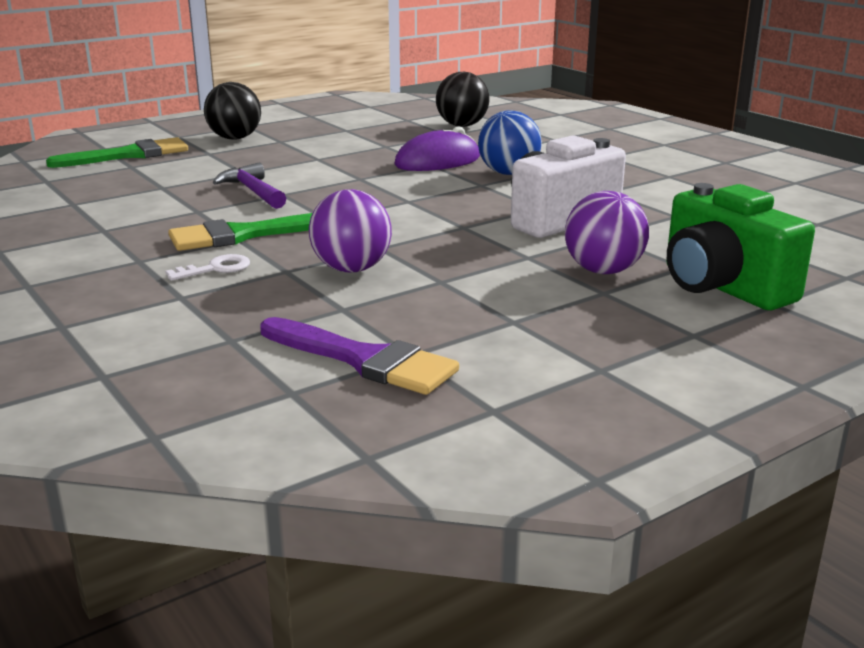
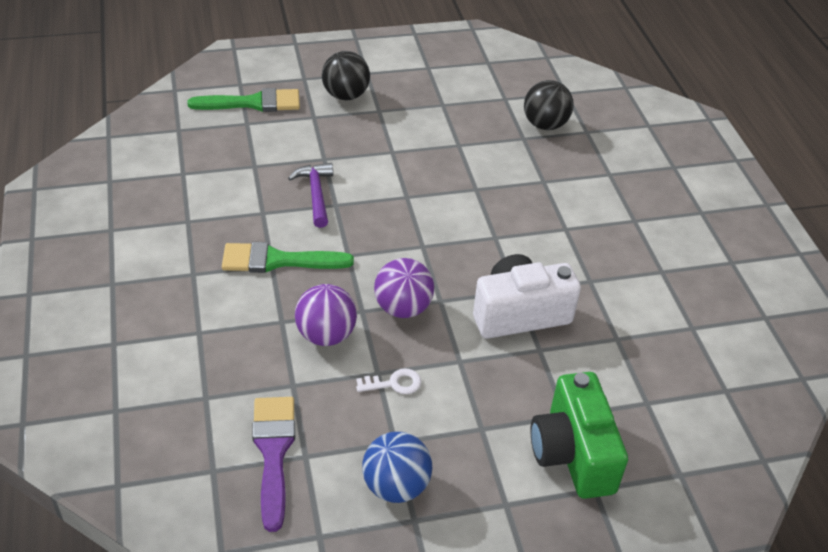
camera: 20 degrees right, 20 degrees up
white key [165,254,250,281] -> white key moved to [356,368,421,394]
purple brush [260,317,459,395] -> purple brush turned 150 degrees counterclockwise [252,397,295,532]
purple mouse [394,126,480,171] -> none
blue ball [478,110,542,175] -> blue ball moved to [362,432,432,503]
purple ball [565,191,649,274] -> purple ball moved to [374,258,434,318]

